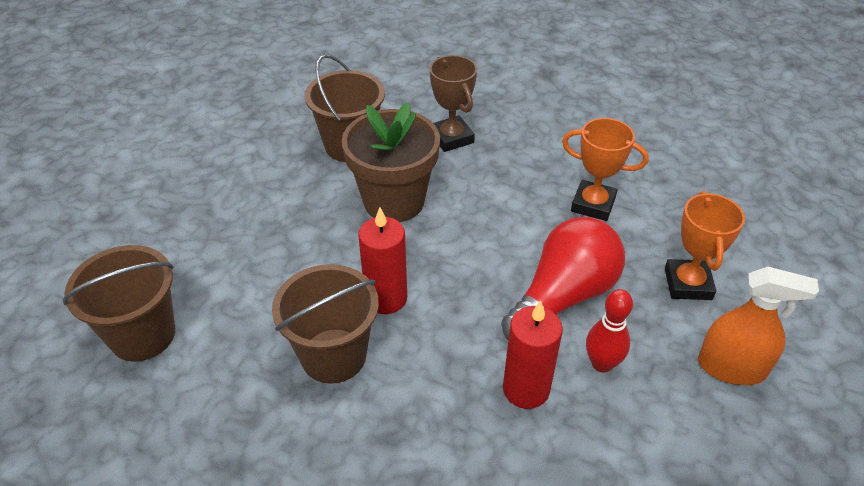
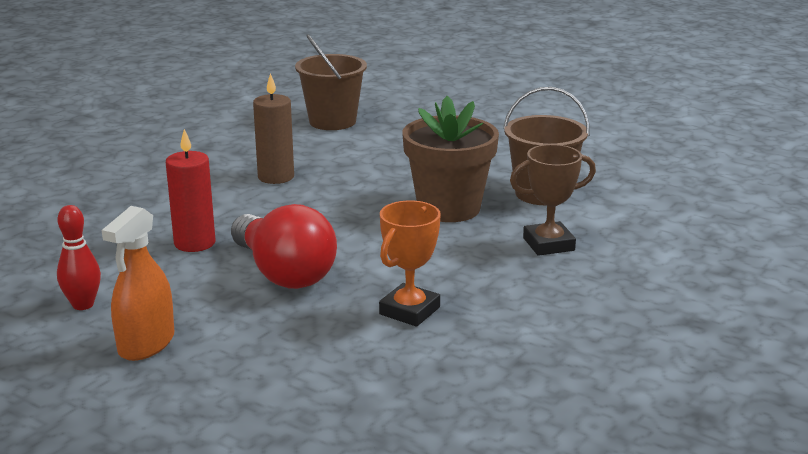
camera: 100 degrees right, 20 degrees down
brown bucket [272,264,379,384] -> brown candle [253,73,294,184]
red candle [358,207,407,314] -> none
red bowling pin [586,289,633,373] -> red bowling pin moved to [57,205,101,310]
orange trophy [665,191,745,300] -> none

